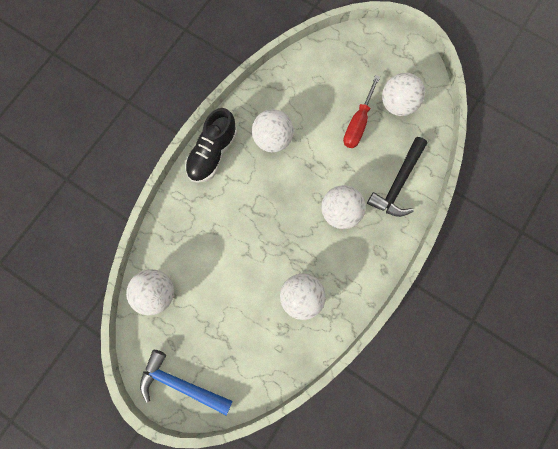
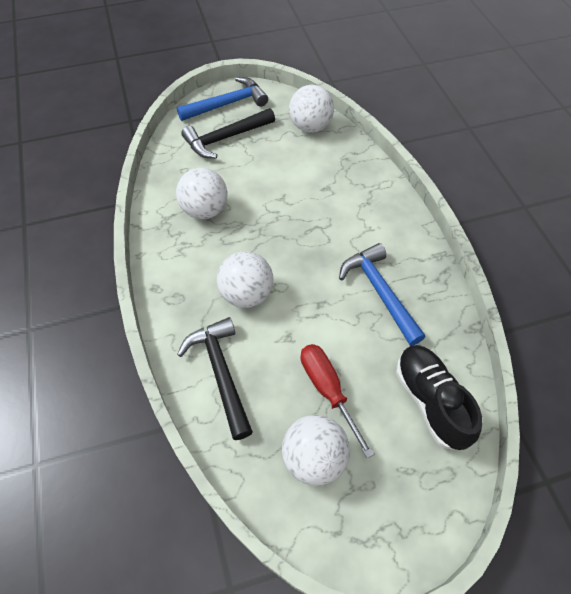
camera: 130 degrees right, 20 degrees down
black shoe [185,108,238,183] -> black shoe moved to [396,345,482,450]
white ball [252,109,294,152] -> blue hammer [339,243,426,346]
none -> black hammer [181,108,275,158]

